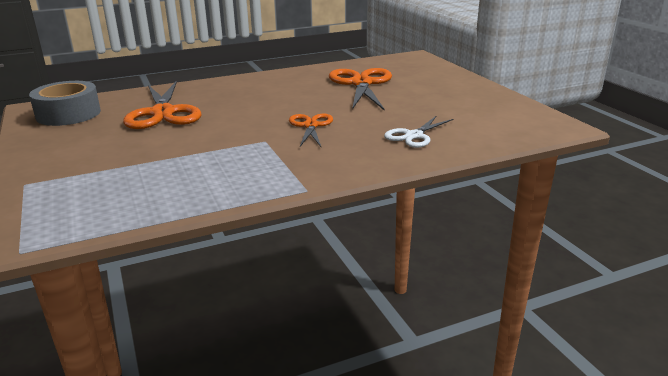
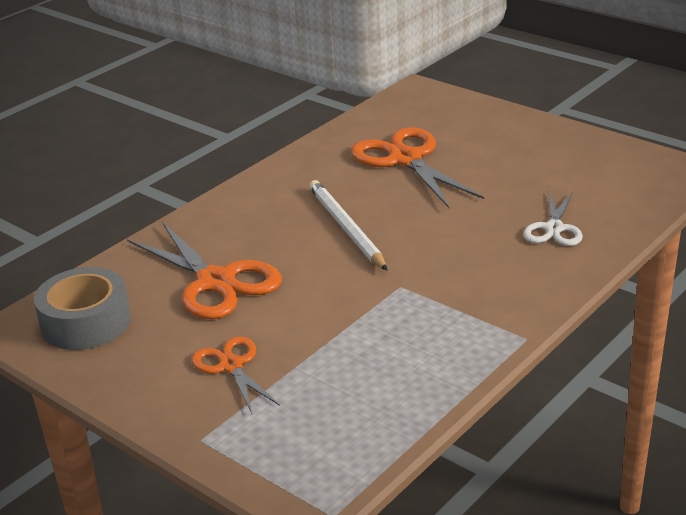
camera: 25 degrees left, 5 degrees up
orange scissors [289,114,333,147] -> orange scissors moved to [192,337,280,414]
none -> white pencil [309,180,388,271]

